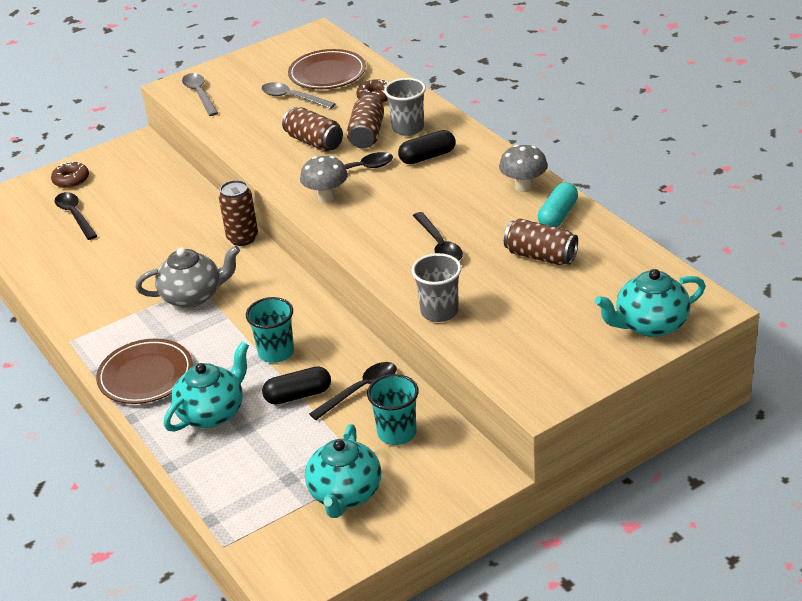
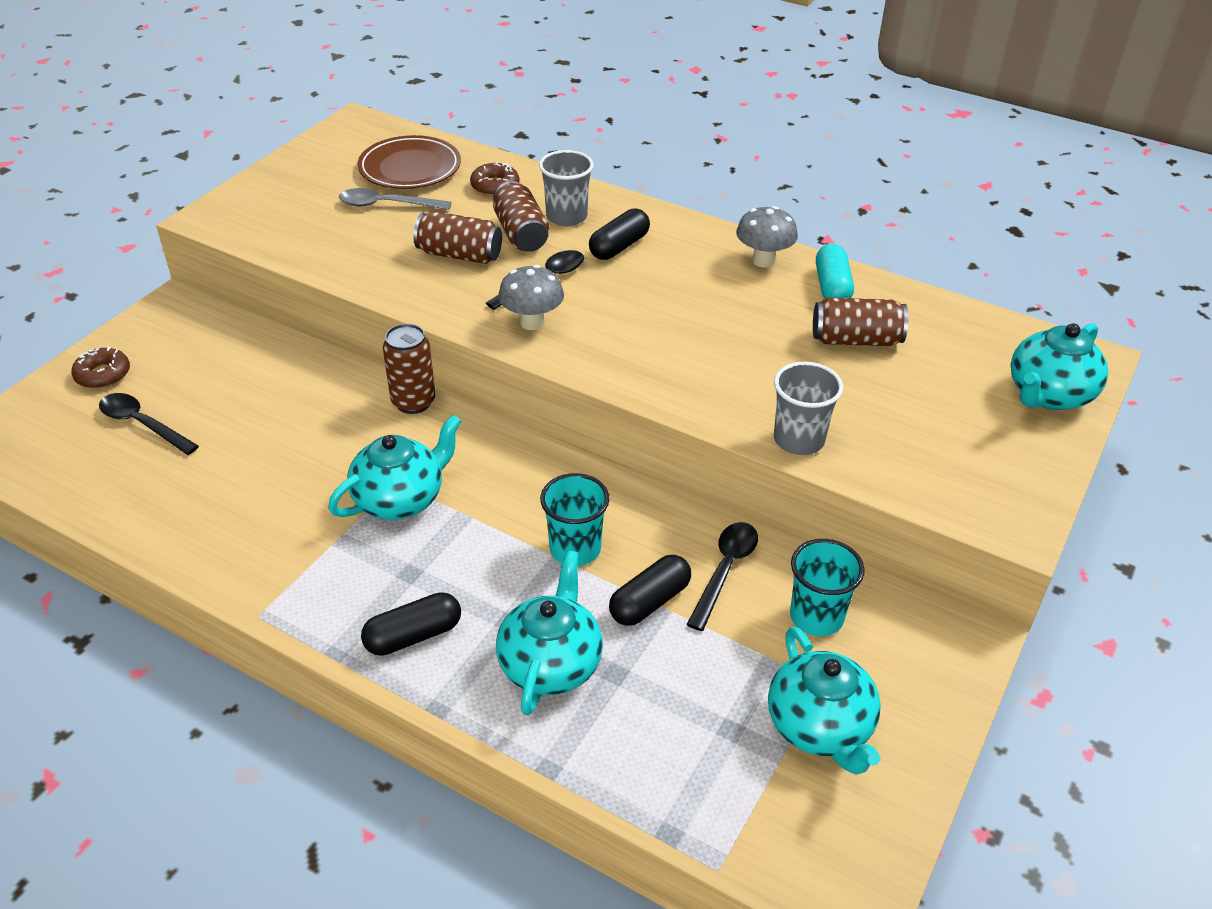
camera: 30 degrees left, 5 degrees up
brown plate [96,339,193,404] -> black capsule [361,592,461,656]
grey teapot [136,245,240,308] -> turquoise teapot [328,415,462,520]
grey spoon [182,73,218,116] -> none
black spoon [413,212,463,261] -> none

